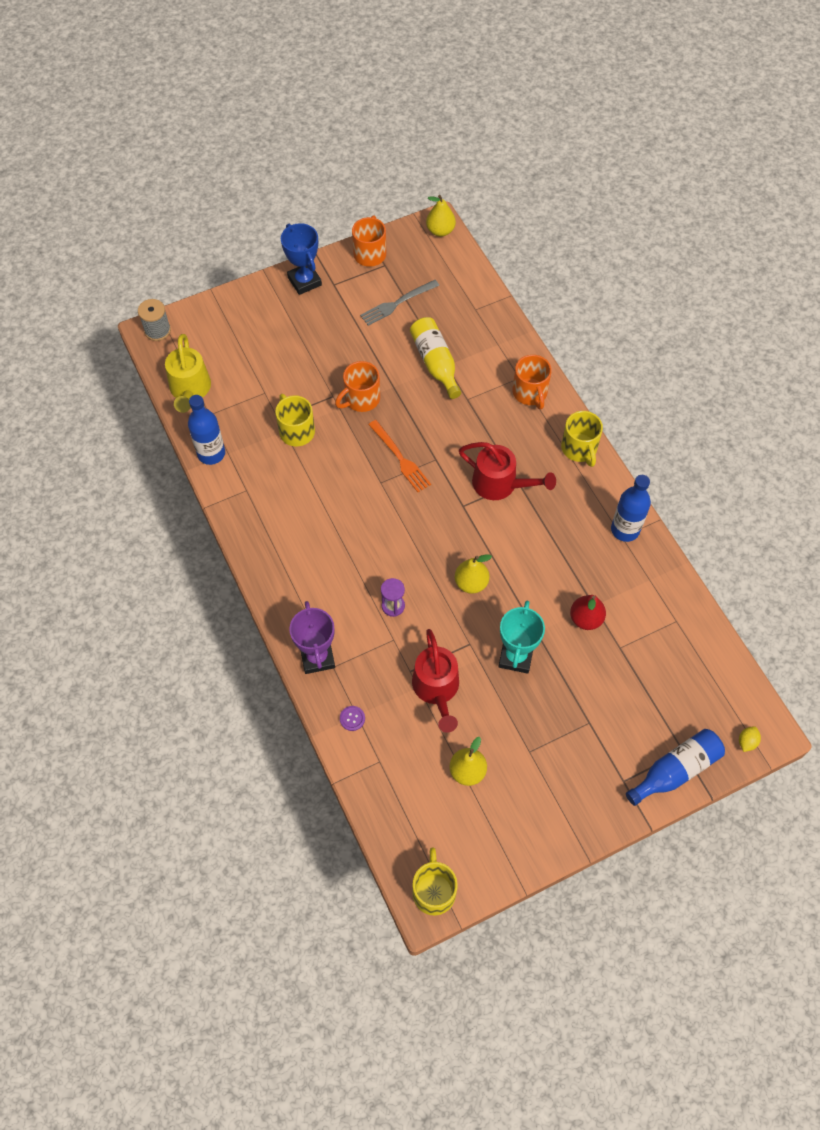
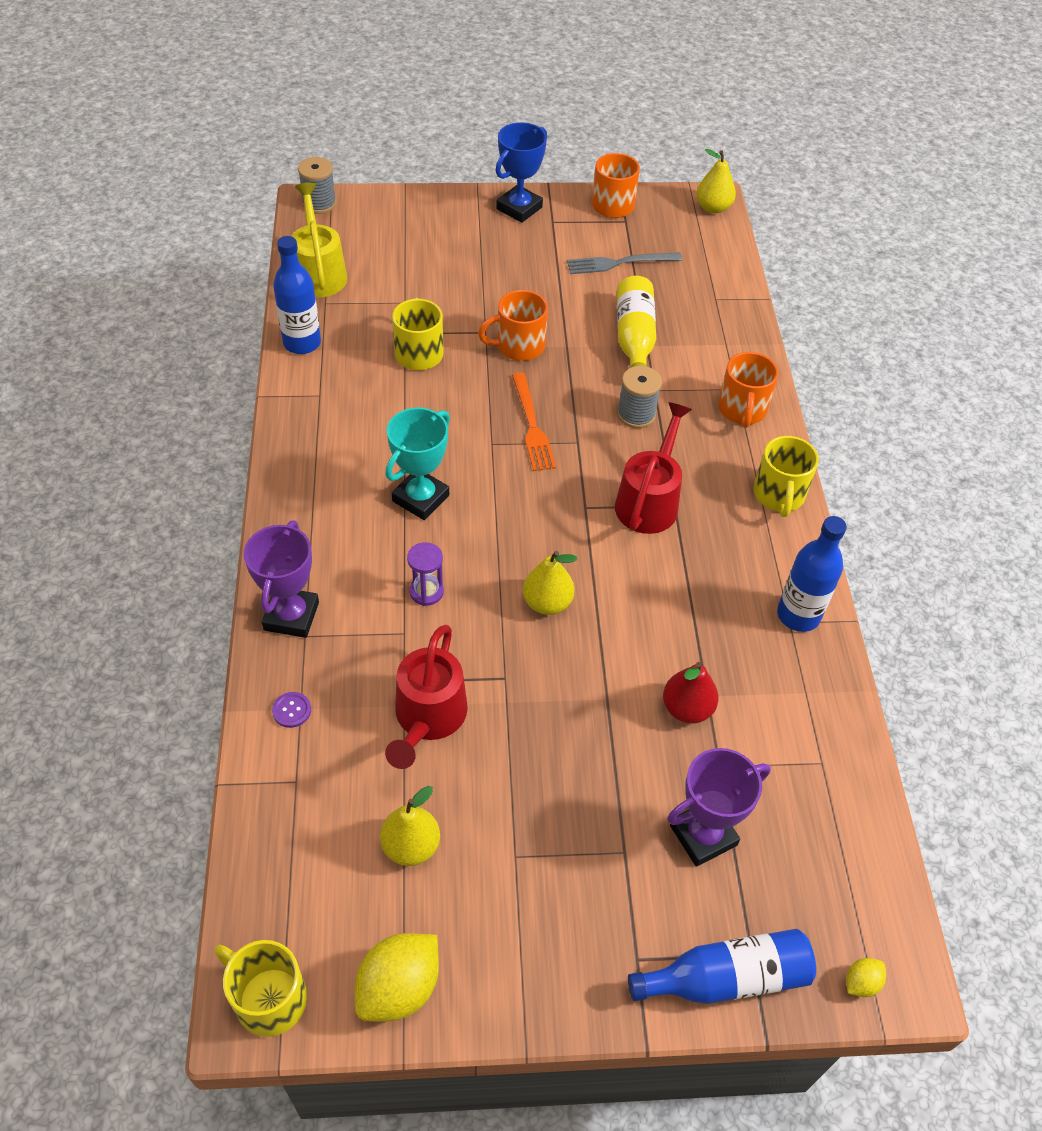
camera: 20 degrees right, 10 degrees down
yellow watering can [165,334,211,413] -> yellow watering can turned 150 degrees clockwise [291,183,347,297]
blue trophy [281,223,322,295] -> blue trophy turned 45 degrees clockwise [495,122,547,223]
yellow mug [412,847,458,916] -> yellow mug turned 75 degrees counterclockwise [215,940,307,1037]
red watering can [459,442,556,500] -> red watering can turned 120 degrees counterclockwise [615,402,692,534]
turquoise trophy [498,601,545,674] -> turquoise trophy moved to [385,407,450,520]
none -> yellow lemon [355,933,439,1022]
none -> grey spool [617,366,662,428]
none -> purple trophy [667,748,771,867]

